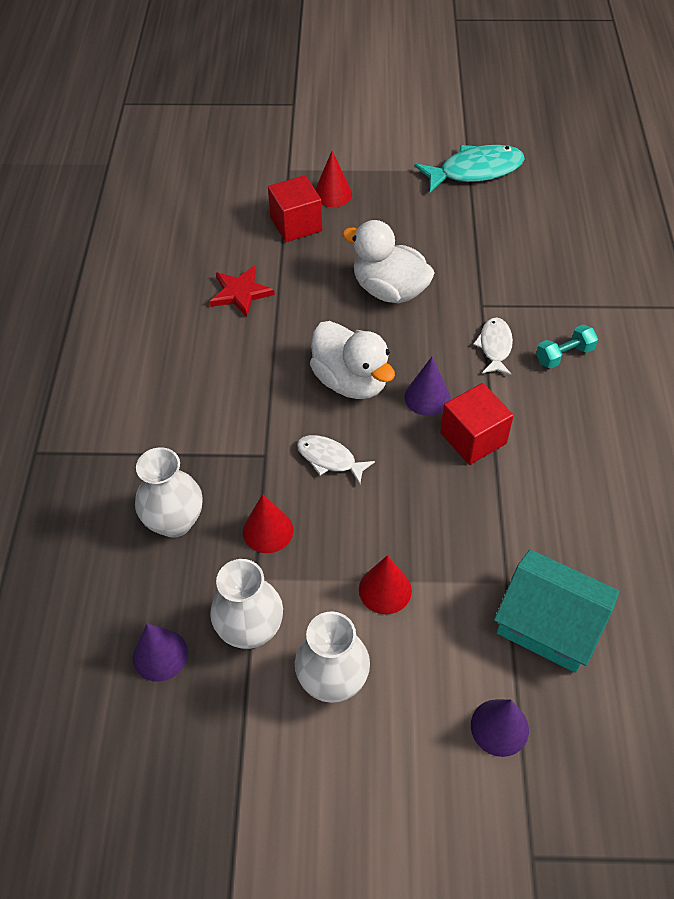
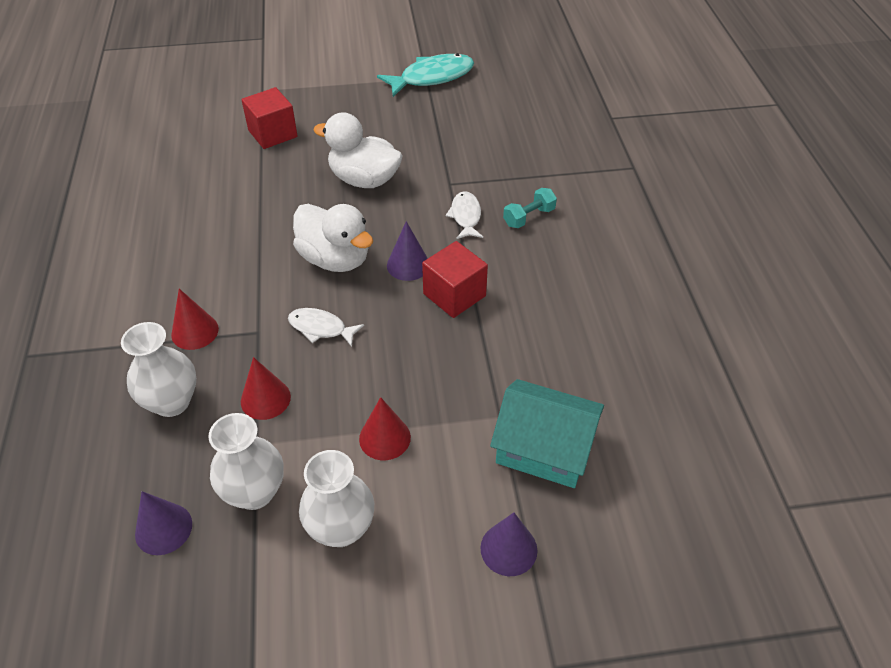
camera: 10 degrees left, 5 degrees down
red star [210,266,275,317] -> none
red cone [315,151,352,207] -> red cone moved to [171,289,219,350]

